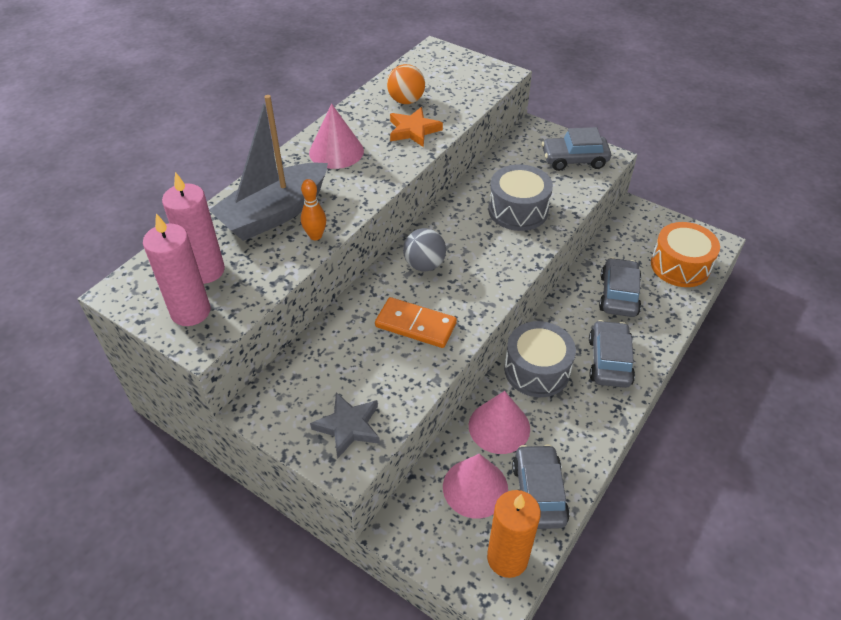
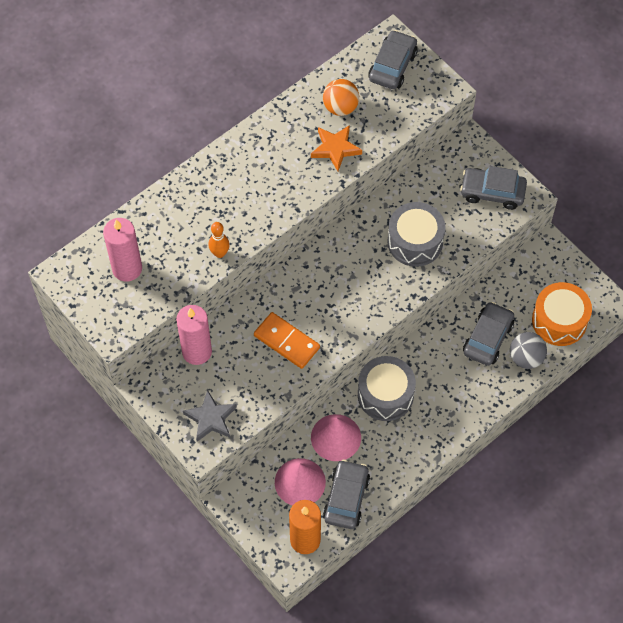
camera: 15 degrees right, 15 degrees up
pink candle [143,213,210,326] -> pink candle moved to [176,305,212,365]
grey boat [209,95,328,241] -> none
pink cone [309,104,364,169] -> none
grey ball [403,228,446,271] -> grey ball moved to [510,332,547,369]
grey car [589,320,635,388] -> grey car moved to [368,30,418,89]

